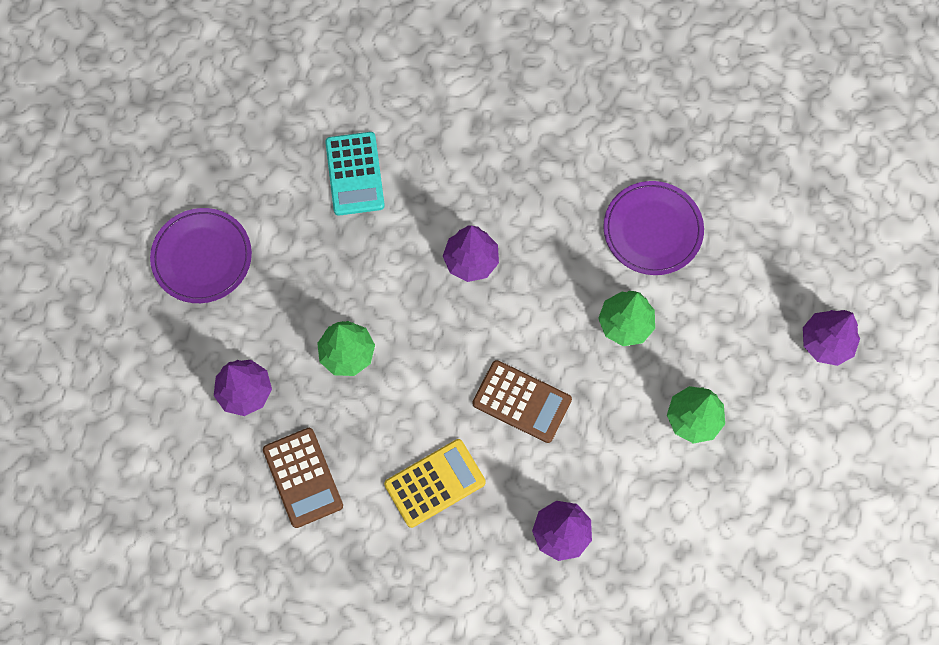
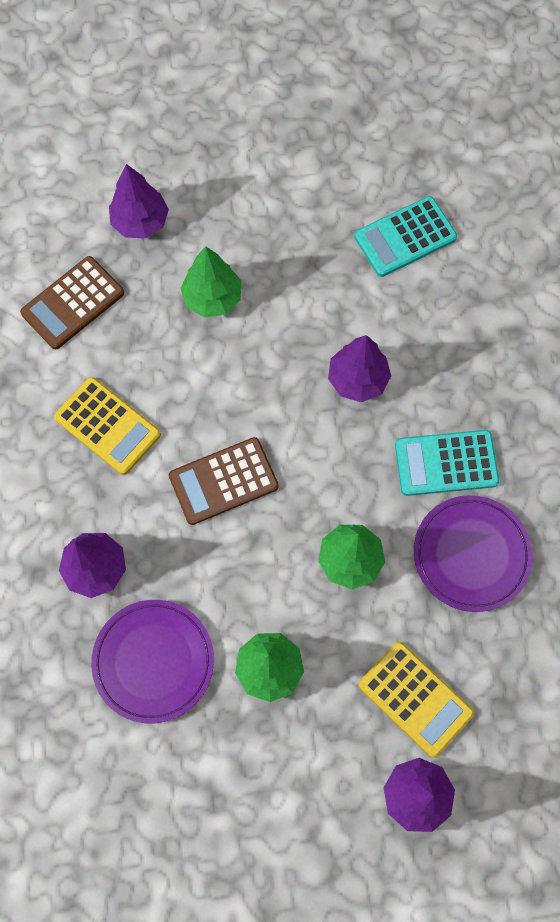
camera: 70 degrees right, 0 degrees up
purple plate [150,208,252,303] -> purple plate moved to [91,600,214,723]
brown calculator [472,360,572,443] -> brown calculator turned 60 degrees clockwise [169,437,279,525]
none -> yellow calculator [358,642,474,757]
none -> turquoise calculator [395,430,499,496]

